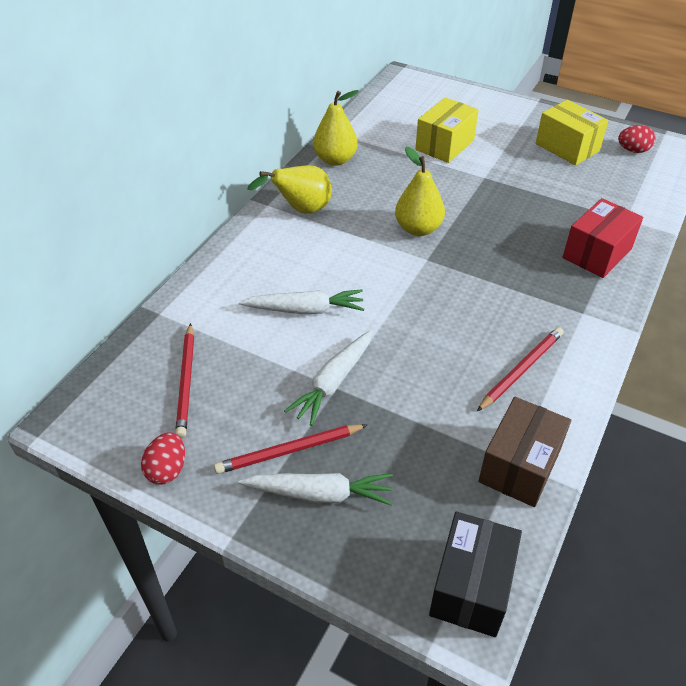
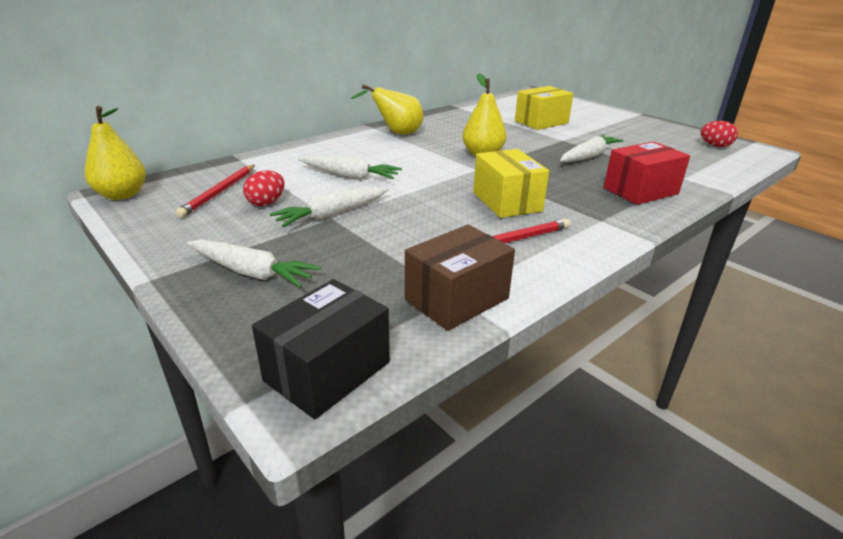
camera: 20 degrees right, 15 degrees down
red egg [141,432,185,484] -> red egg moved to [243,170,284,206]
red pencil [214,424,367,474] -> none
yellow pear [313,90,359,166] -> yellow pear moved to [85,106,146,200]
yellow box [536,100,609,165] -> yellow box moved to [473,149,549,218]
none -> white carrot [560,135,624,162]

